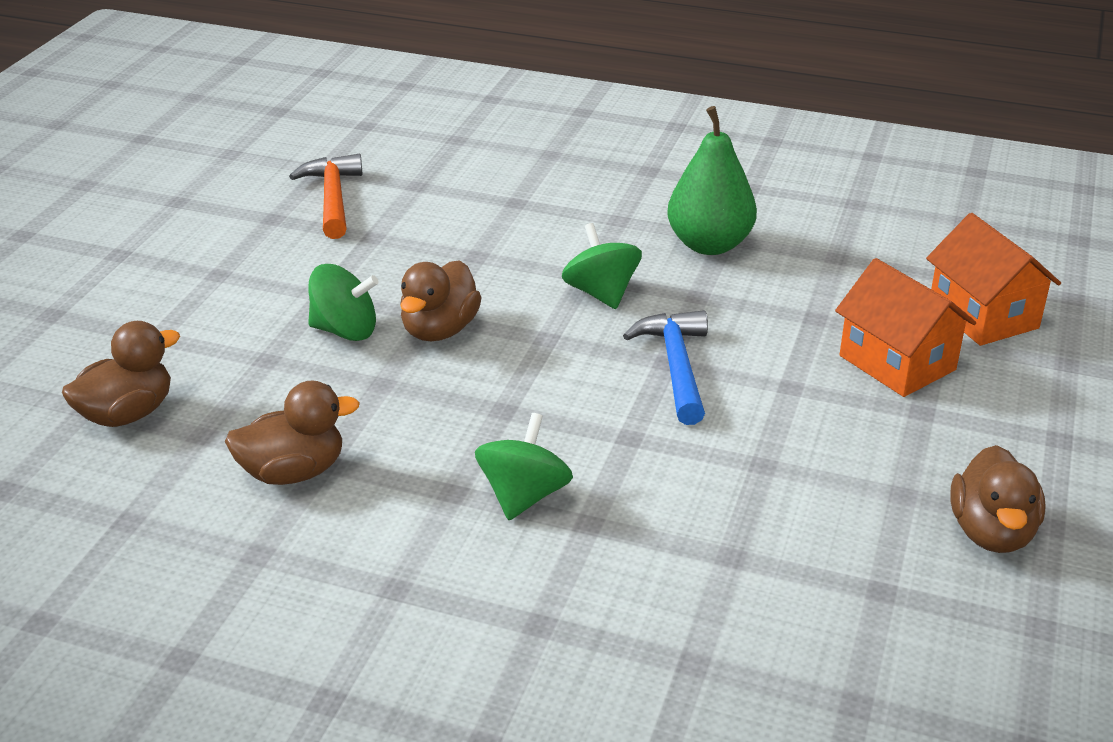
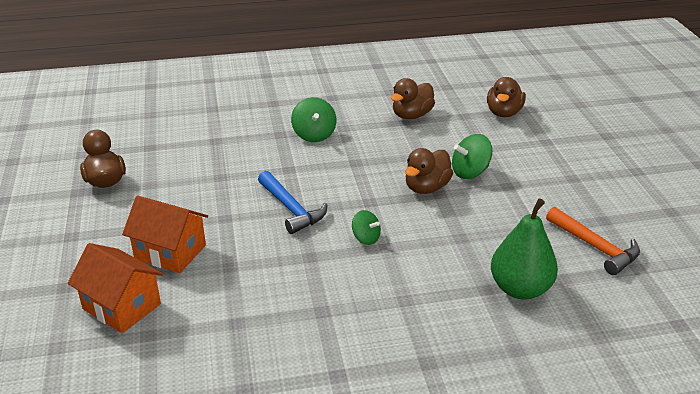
camera: 150 degrees right, 0 degrees up
brown duck [400,260,482,341] -> brown duck turned 135 degrees counterclockwise [405,148,453,194]
green spinning top [562,223,642,309] -> green spinning top [352,210,381,245], size x0.66
green pear [667,106,757,255] -> green pear moved to [491,198,558,299]

